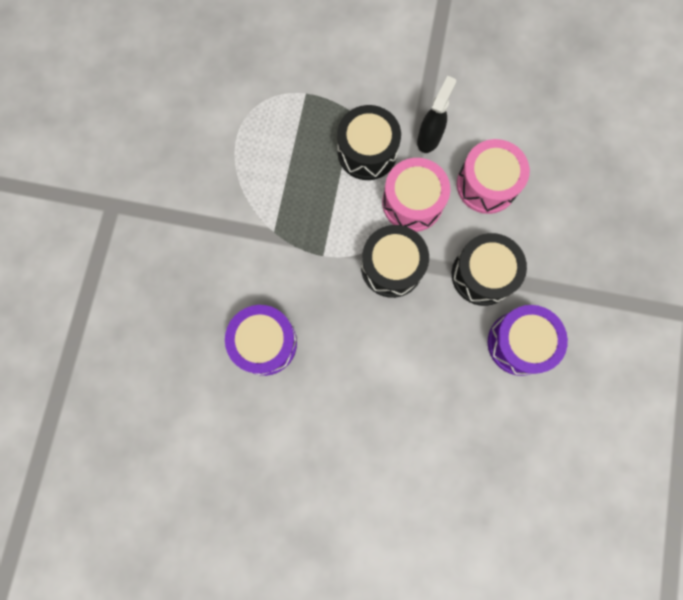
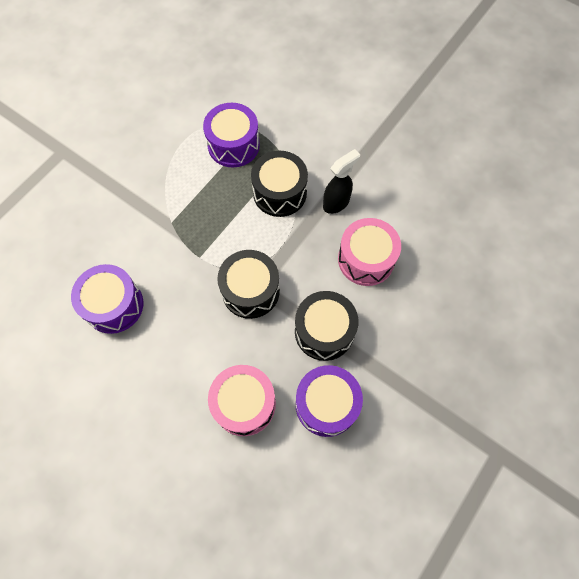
camera: 25 degrees right, 10 degrees down
pink drum [382,158,450,232] -> pink drum moved to [208,365,276,436]
none -> purple drum [203,103,260,167]

